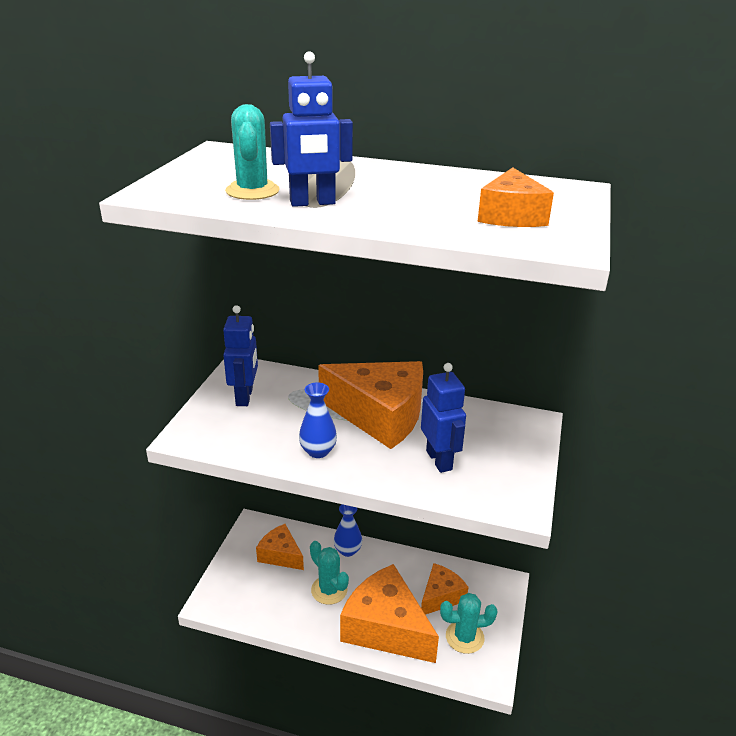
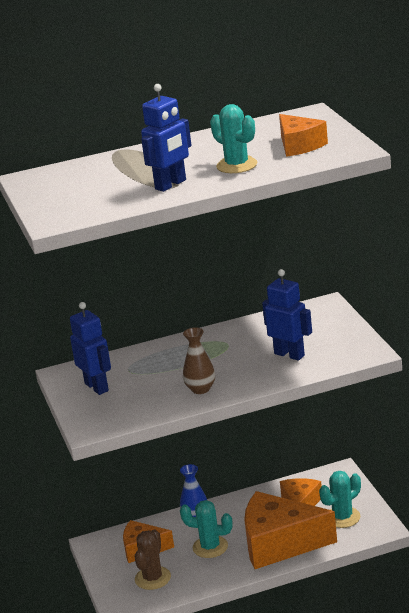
camera: 30 degrees left, 5 degrees down
turquoise cactus [225,104,280,200] -> turquoise cactus moved to [210,104,257,173]
blue vase [299,382,337,458] -> brown vase [183,327,215,394]
orange cheese [318,361,423,449] -> none
none -> brown cactus [135,530,171,590]

